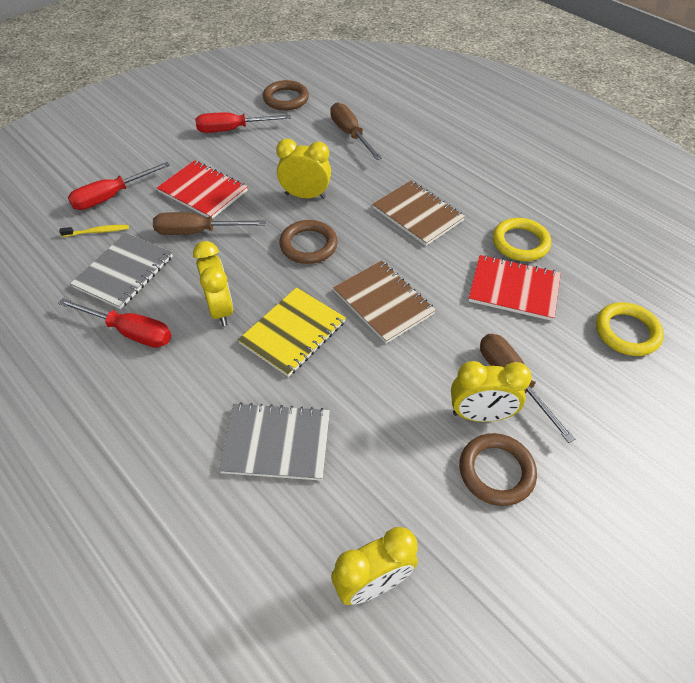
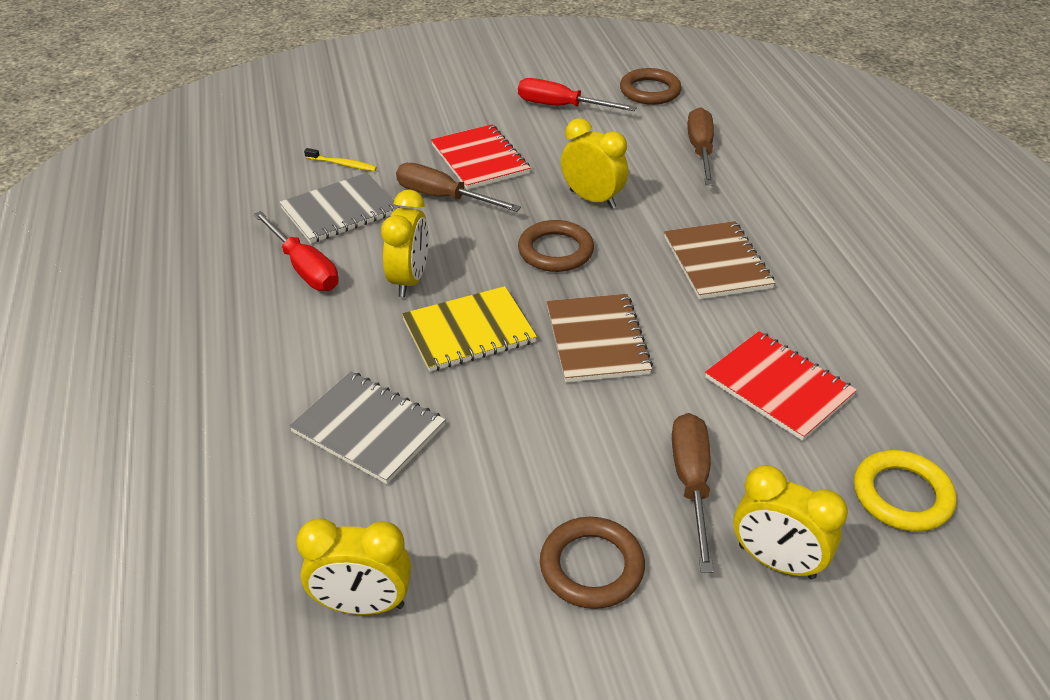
camera: 30 degrees right, 10 degrees down
red screwdriver [68,162,170,210] -> none
yellow clock [451,361,532,422] -> yellow clock moved to [733,465,848,580]
yellow ring [493,218,551,261] -> none

